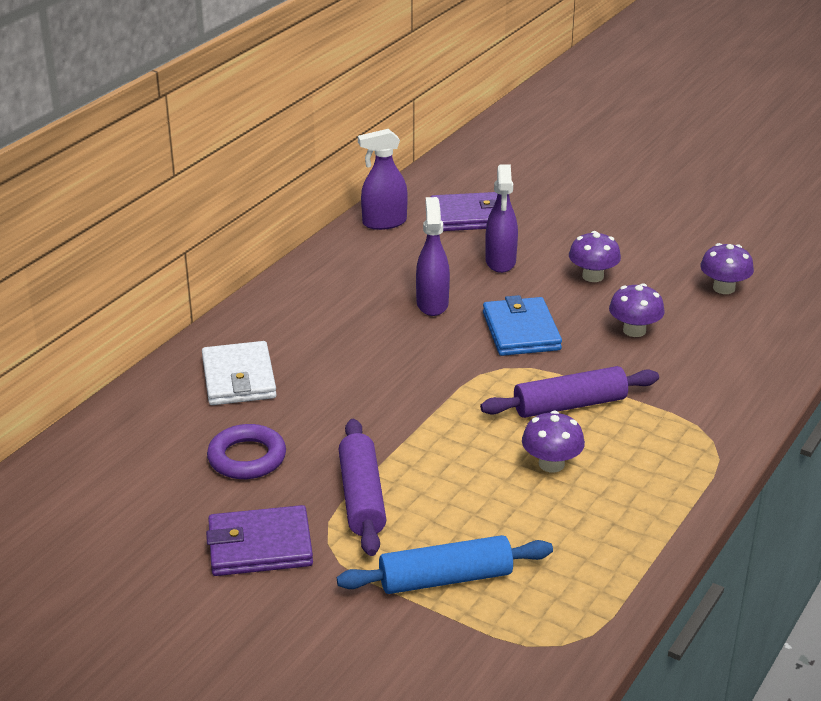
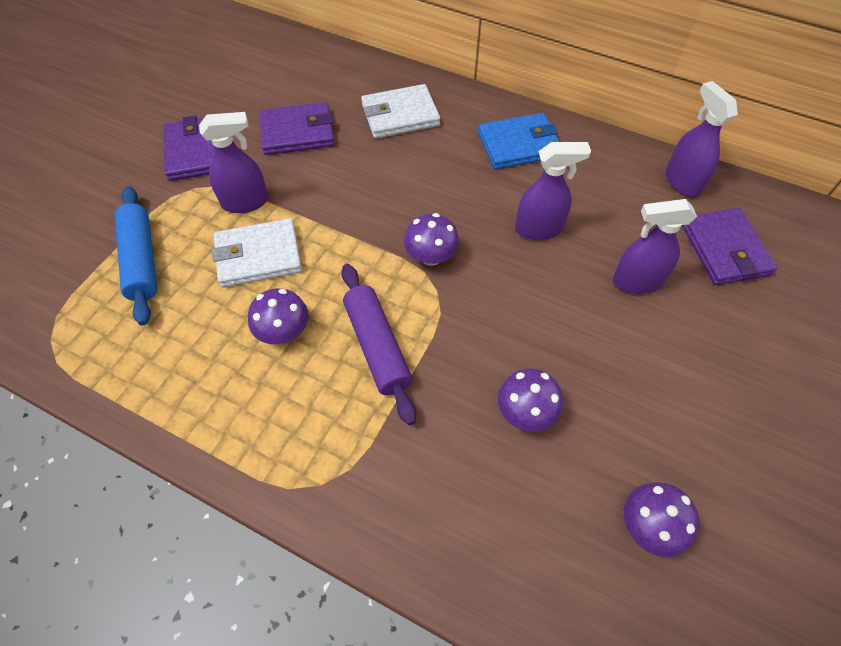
camera: 85 degrees right, 25 degrees up
purple ring [207,424,286,479] -> purple wallet [259,102,335,155]
purple rolling pin [339,419,386,556] -> purple spray bottle [199,112,268,213]
blue wallet [483,295,562,356] -> blue wallet moved to [478,113,559,170]
purple mushroom [569,231,621,282] -> purple mushroom moved to [404,213,459,266]
none -> white wallet [212,218,302,288]

